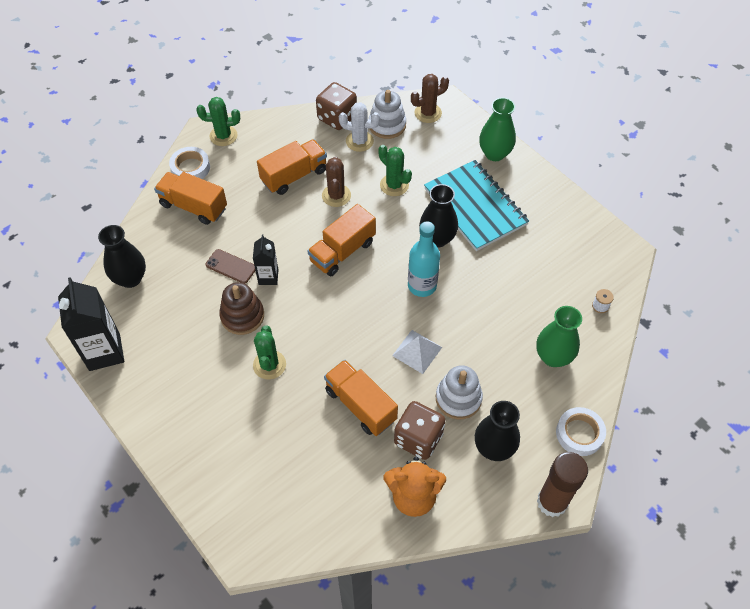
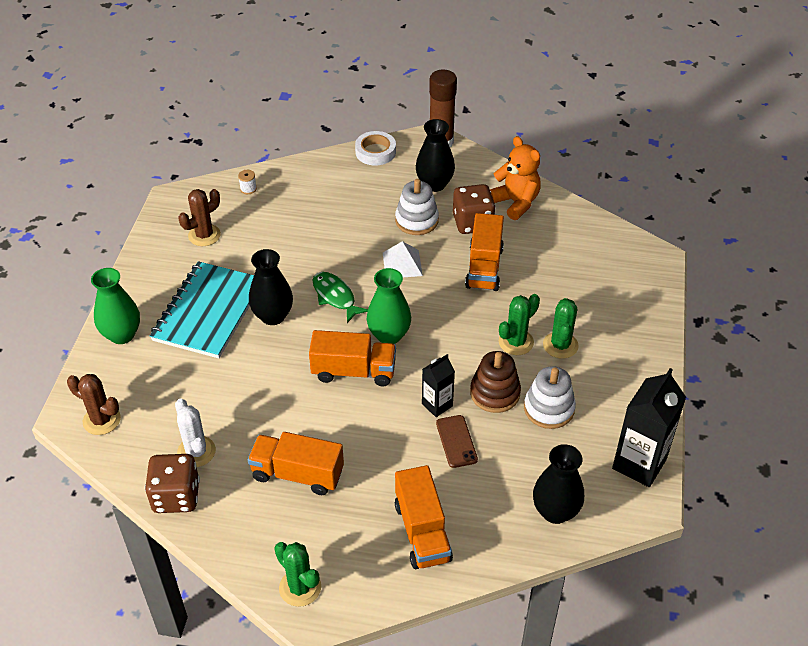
camera: 130 degrees left, 10 degrees down
white tape [169,147,210,179] -> none
brown cactus [322,157,351,207] -> brown cactus moved to [178,189,221,246]
white stacking toy [369,90,406,139] -> white stacking toy moved to [524,366,576,429]
green cactus [378,145,412,196] -> green cactus moved to [543,298,579,359]
turquoise bottle [408,221,440,297] -> green fish [313,272,368,323]
green vase [536,306,582,367] -> green vase moved to [367,268,411,344]

